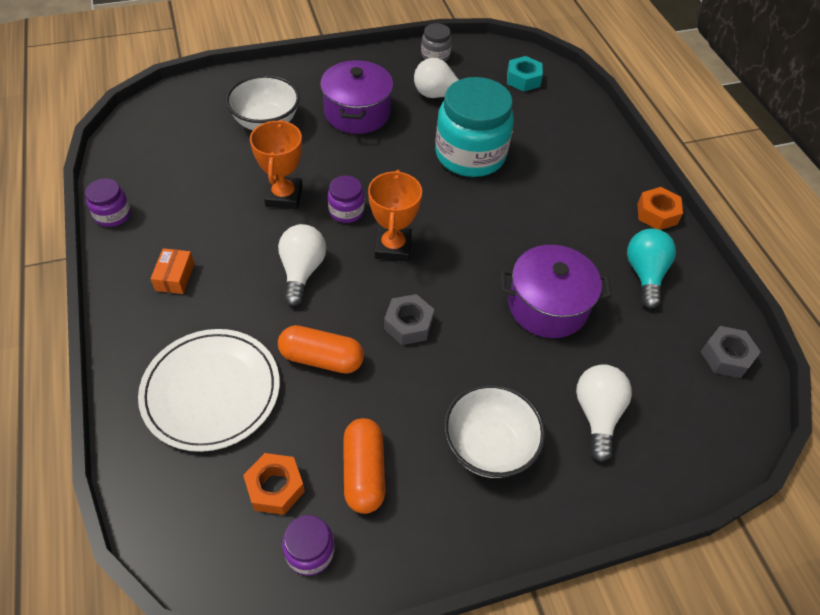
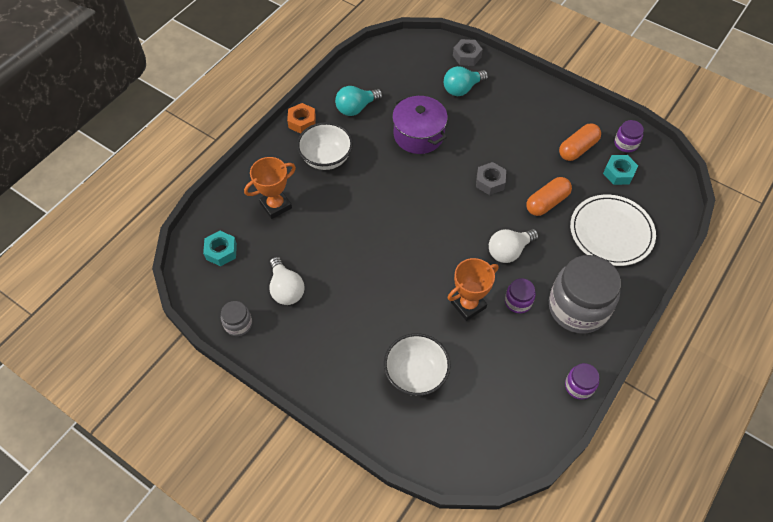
camera: 125 degrees left, 5 degrees up
orange box [150,248,195,294] -> grey jar [549,255,621,334]
orange nut [243,453,305,515] -> turquoise nut [603,155,638,185]
orange capsule [278,325,364,374] -> orange capsule turned 75 degrees clockwise [526,177,572,216]
purple pot [320,60,393,134] -> none
purple jar [328,175,365,223] -> purple jar moved to [505,278,535,313]
orange trophy [368,170,422,262] -> orange trophy moved to [244,157,296,219]
turquoise jar [435,77,514,177] -> none
white bowl [444,384,545,478] -> white bowl moved to [297,122,353,170]
white light bulb [576,364,632,462] -> turquoise light bulb [444,66,488,96]
grey nut [700,326,761,378] -> grey nut moved to [453,39,483,66]

